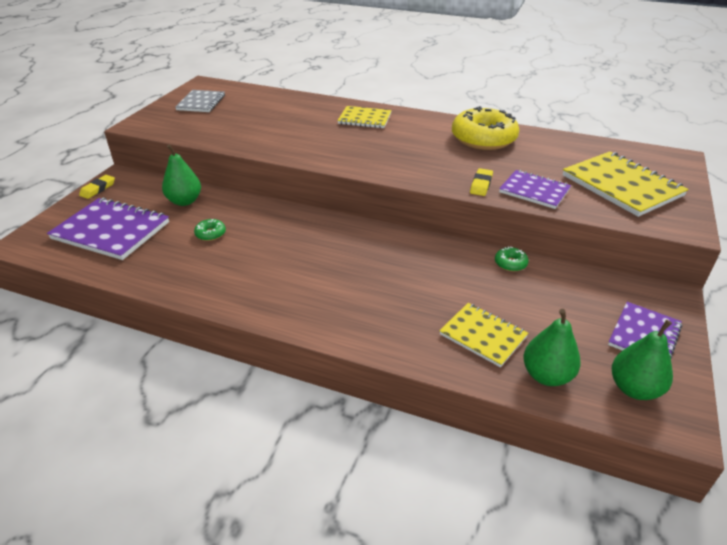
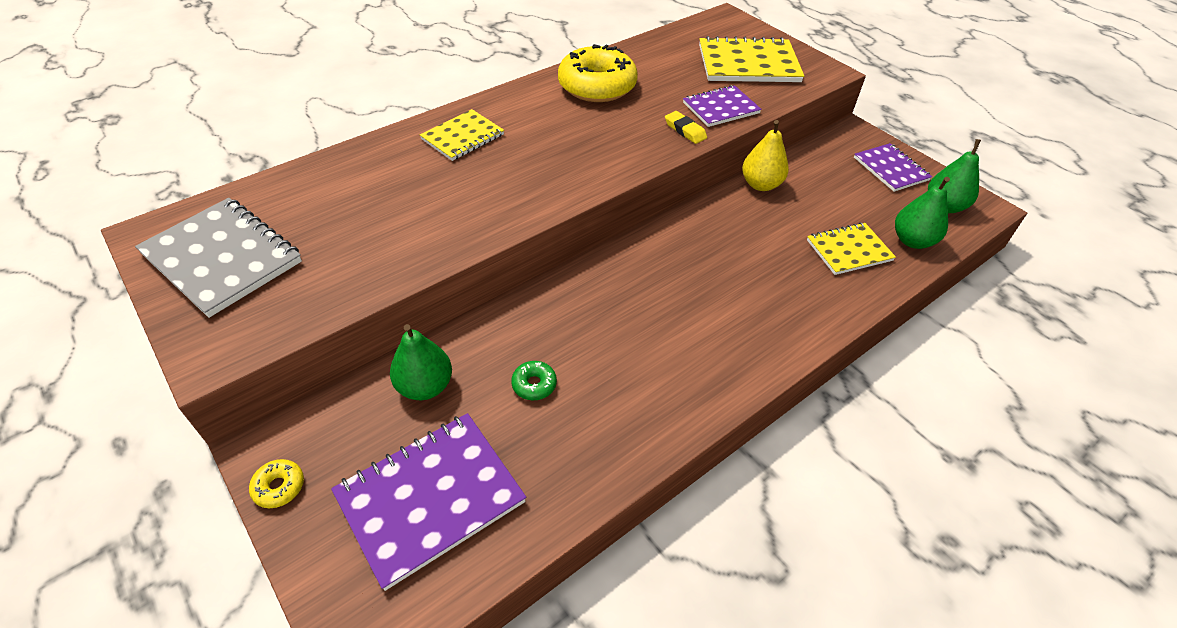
camera: 60 degrees left, 10 degrees up
yellow eraser [79,175,115,199] -> yellow donut [249,459,304,508]
grey notebook [175,90,225,112] -> grey notebook [135,198,302,318], size x1.63
green donut [495,246,529,272] -> yellow pear [742,120,789,191]

